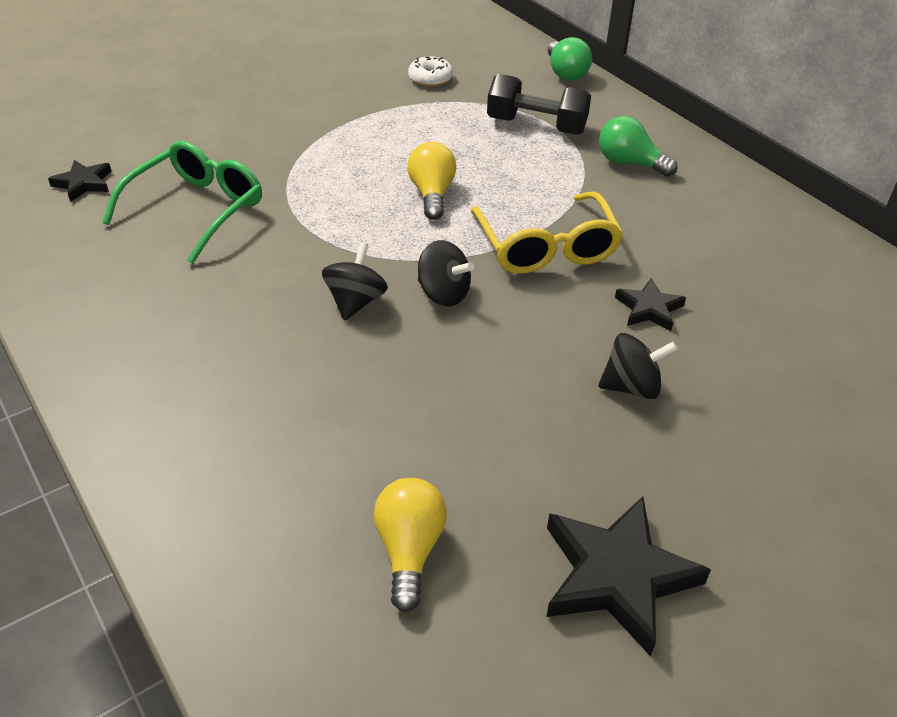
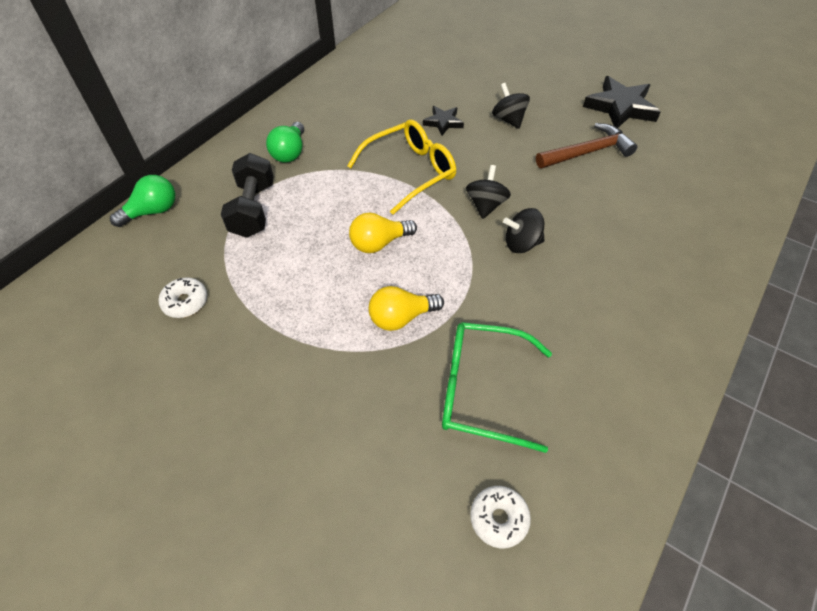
camera: 110 degrees left, 10 degrees up
black star [48,160,112,202] -> white donut [470,486,531,548]
yellow light bulb [374,478,447,612] -> yellow light bulb moved to [369,286,444,331]
none -> brown hammer [536,123,637,168]

